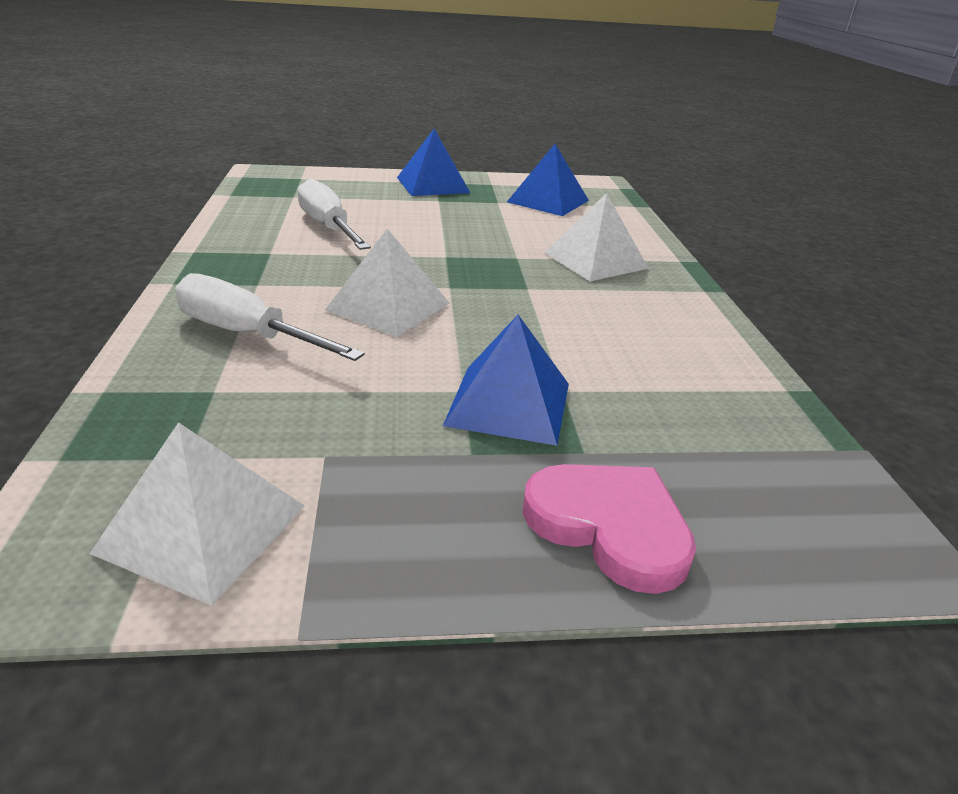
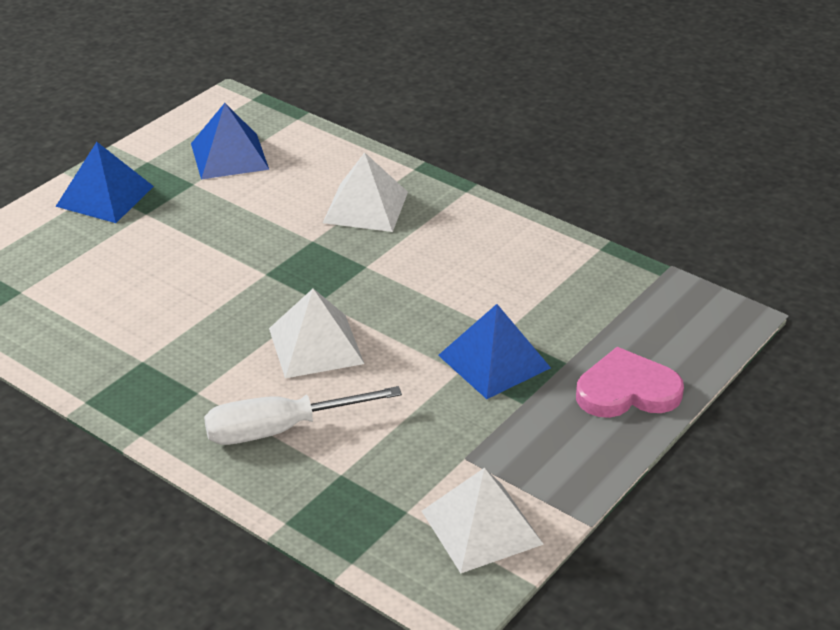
camera: 45 degrees left, 5 degrees up
white screwdriver [297,178,371,250] -> none

